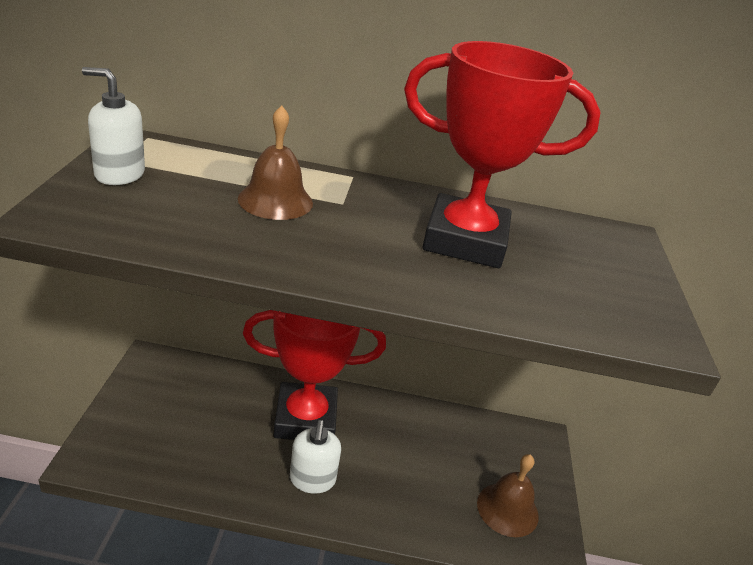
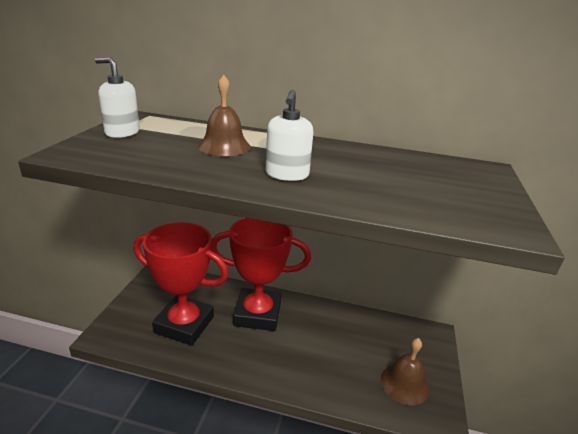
camera: 10 degrees right, 5 degrees down
white soap dispenser [290,420,341,494] -> white soap dispenser moved to [266,90,313,181]
red trophy [404,41,601,268] -> red trophy moved to [133,222,229,346]

